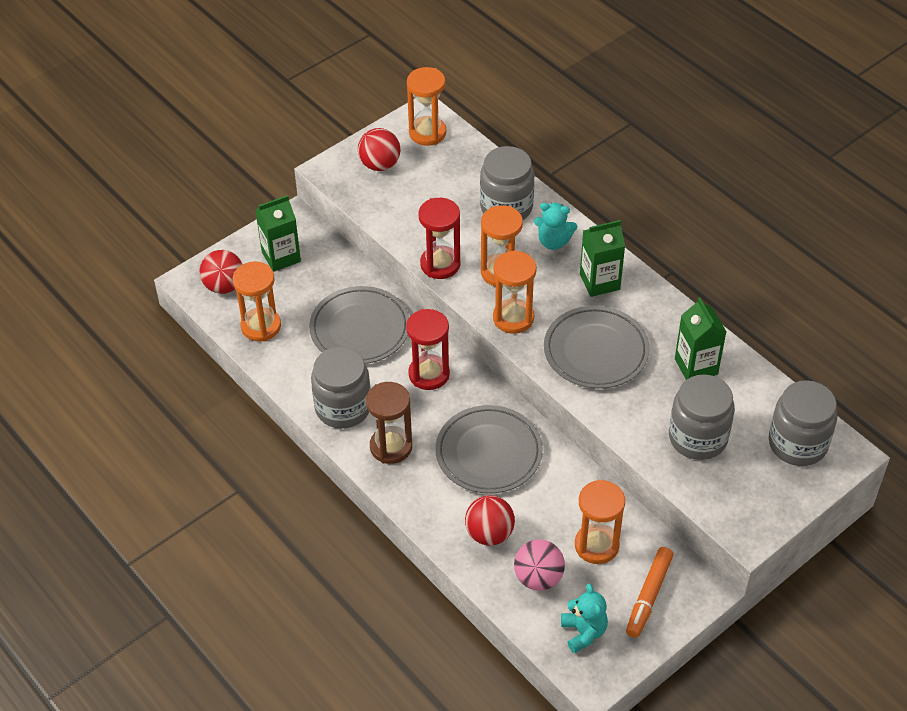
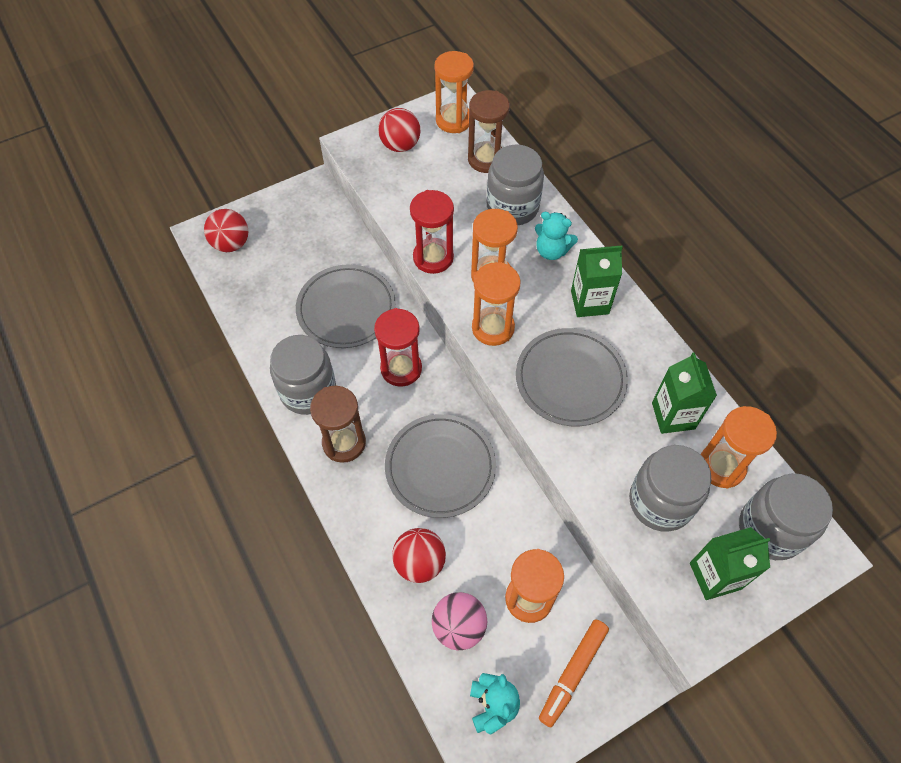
camera: 10 degrees right, 10 degrees up
orange hourglass [233,261,281,342] -> orange hourglass moved to [701,406,777,489]
green carton [255,195,301,272] -> green carton moved to [690,527,770,600]
none -> brown hourglass [468,90,510,173]

